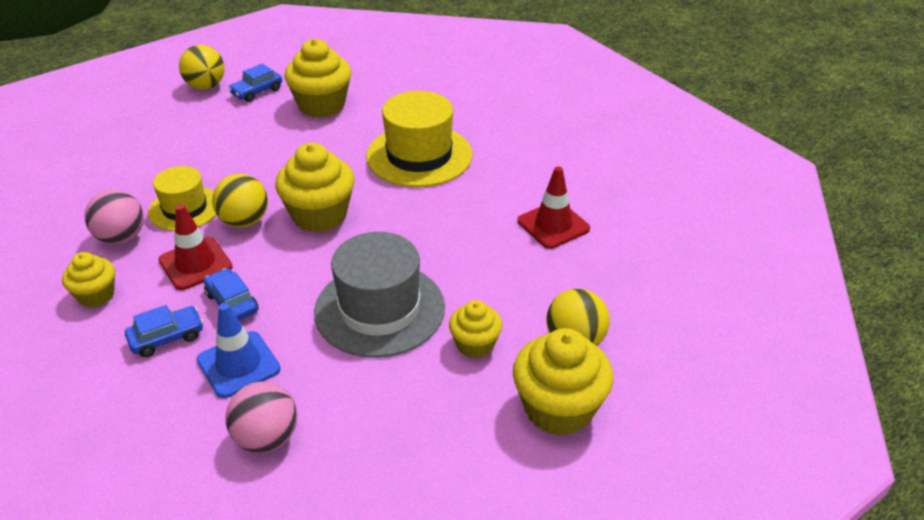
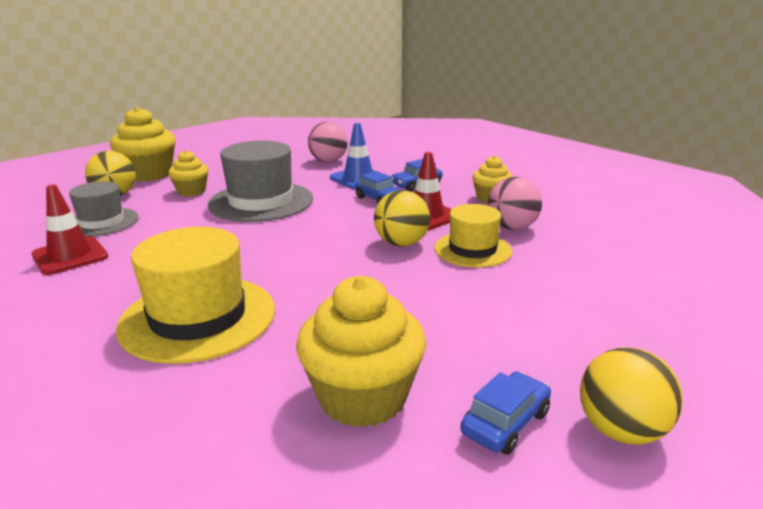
camera: 175 degrees right, 15 degrees down
yellow cupcake [275,143,354,232] -> none
none -> grey hat [69,181,138,236]

